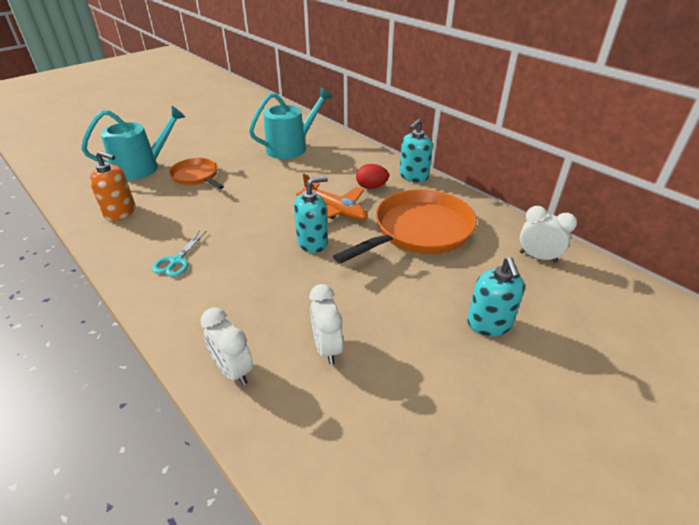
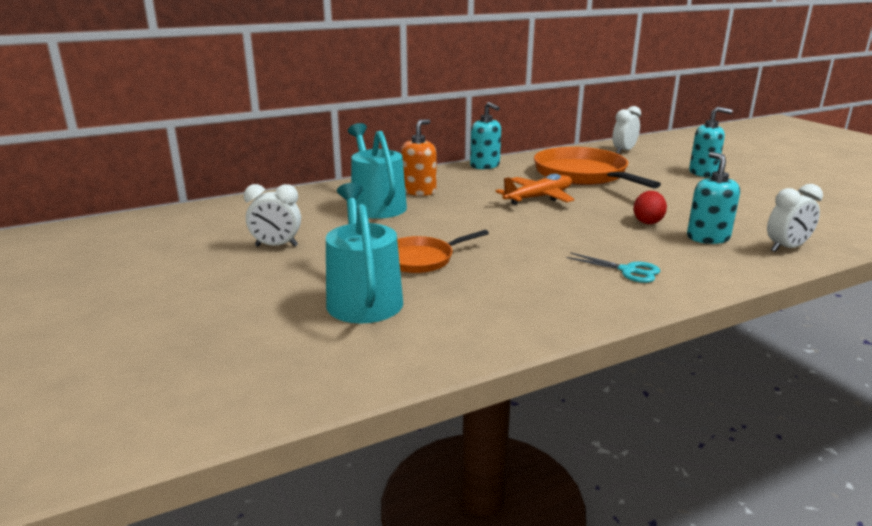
camera: 75 degrees left, 15 degrees down
orange soap dispenser [89,151,135,221] -> orange soap dispenser moved to [401,119,436,196]
turquoise soap dispenser [294,176,328,253] -> turquoise soap dispenser moved to [687,152,740,244]
white clock [309,284,343,365] -> white clock moved to [244,184,301,247]
red egg [356,164,389,189] -> red egg moved to [633,191,667,224]

